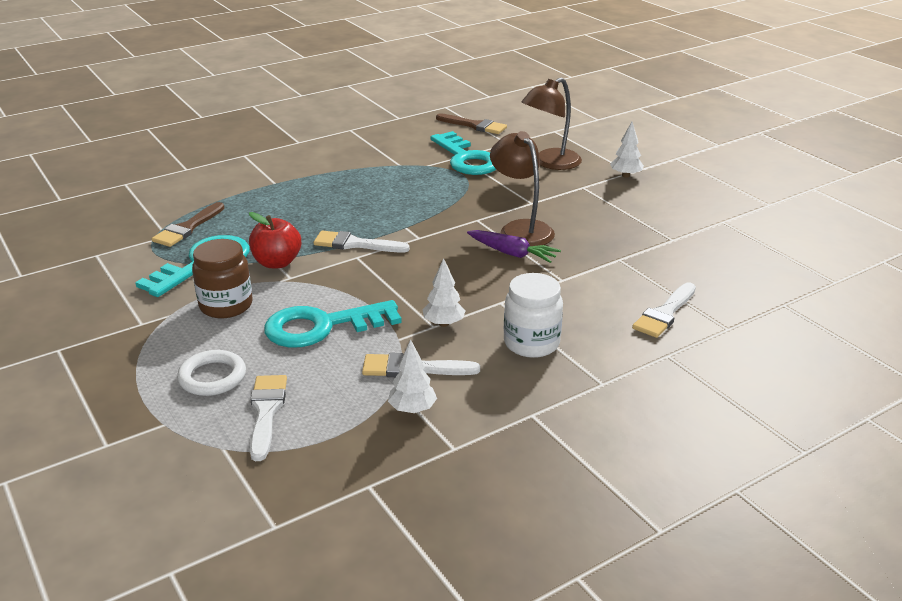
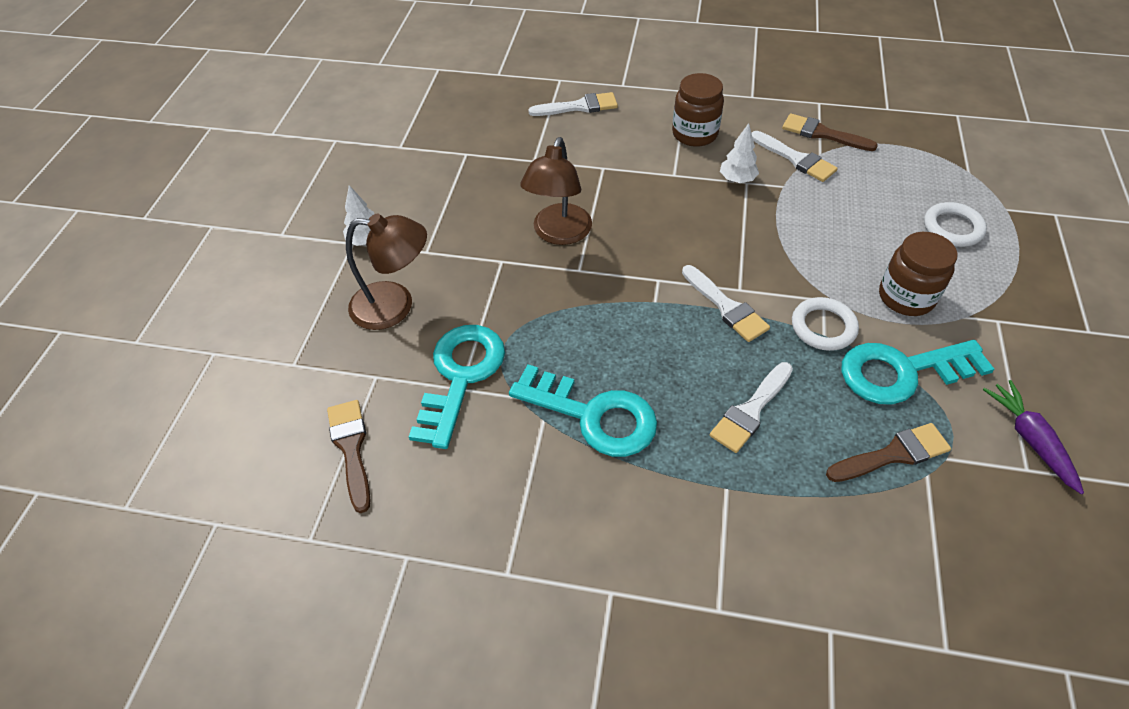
camera: 135 degrees left, 20 degrees up
red apple [249,212,301,268] -> white ring [792,297,859,351]
white brush [250,375,287,461] -> white brush moved to [710,362,793,453]
turquoise key [264,300,402,348] -> turquoise key moved to [509,364,657,457]
white tree [388,339,437,413] -> brown brush [782,113,878,151]
purple carrot [467,230,561,263] -> purple carrot moved to [983,380,1084,494]
white jar [504,273,563,358] -> brown jar [672,73,724,147]

